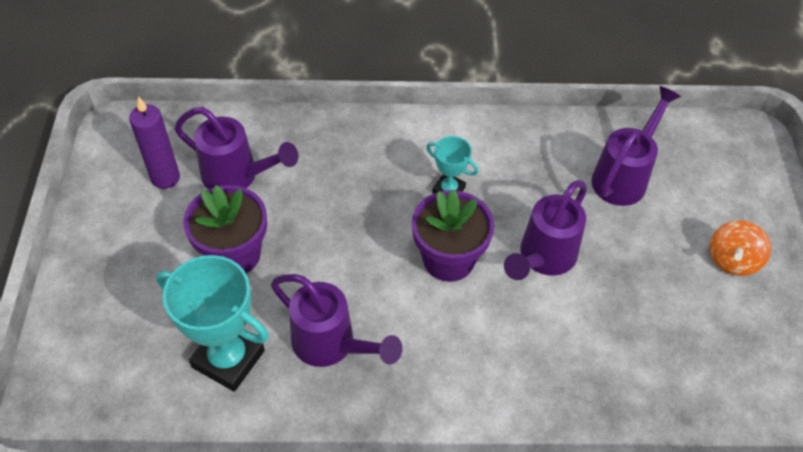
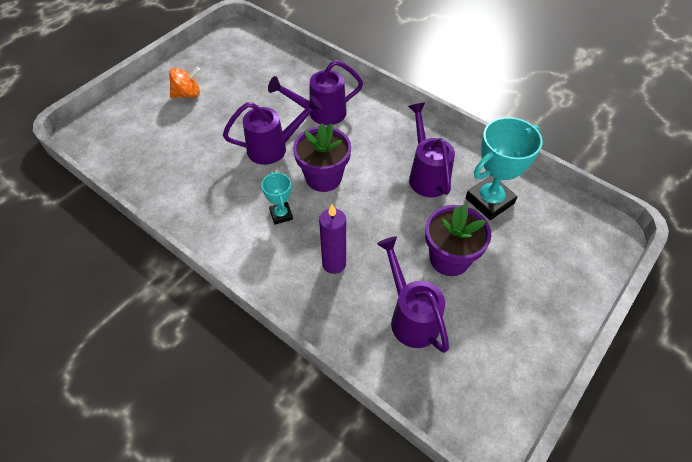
camera: 140 degrees left, 0 degrees up
purple candle [129,96,180,189] -> purple candle moved to [319,204,346,274]
turquoise trophy [156,255,269,392] -> turquoise trophy turned 75 degrees clockwise [466,117,543,220]
purple watering can [591,86,681,206] -> purple watering can moved to [268,60,363,125]

